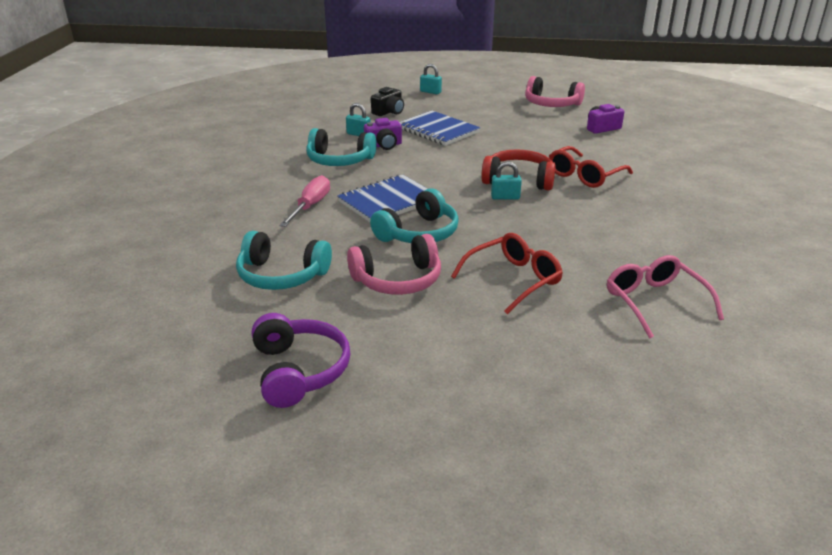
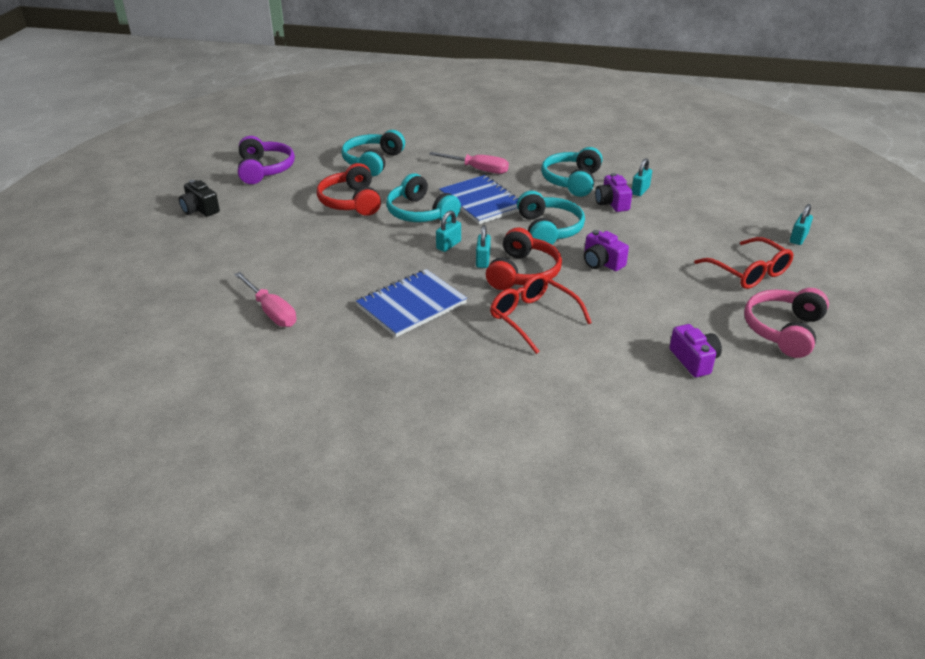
camera: 95 degrees right, 5 degrees up
purple headphones [252,313,350,408] -> purple headphones turned 90 degrees counterclockwise [238,136,295,184]
pink headphones [347,234,441,295] -> red headphones [317,163,381,216]
black camera [371,87,404,116] -> black camera moved to [179,180,220,217]
blue notebook [399,111,480,146] -> blue notebook moved to [356,269,467,337]
red glasses [451,233,563,314] -> red glasses moved to [694,237,793,289]
pink glasses [607,255,724,339] -> pink screwdriver [234,272,296,327]
none -> turquoise padlock [436,210,461,252]
none -> turquoise headphones [517,191,585,245]
none -> purple camera [584,230,629,271]

